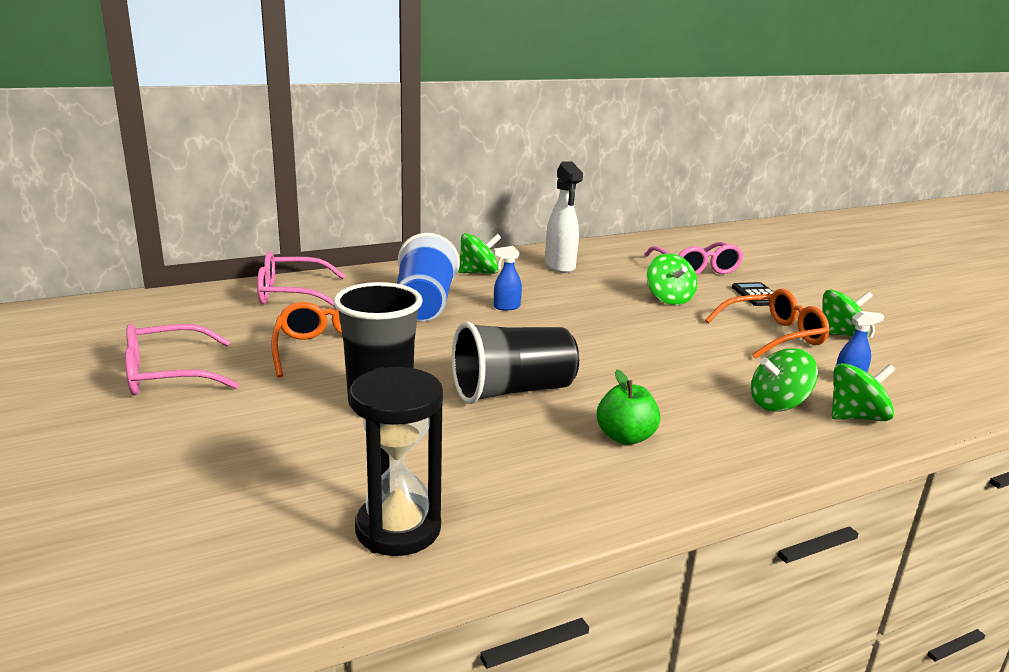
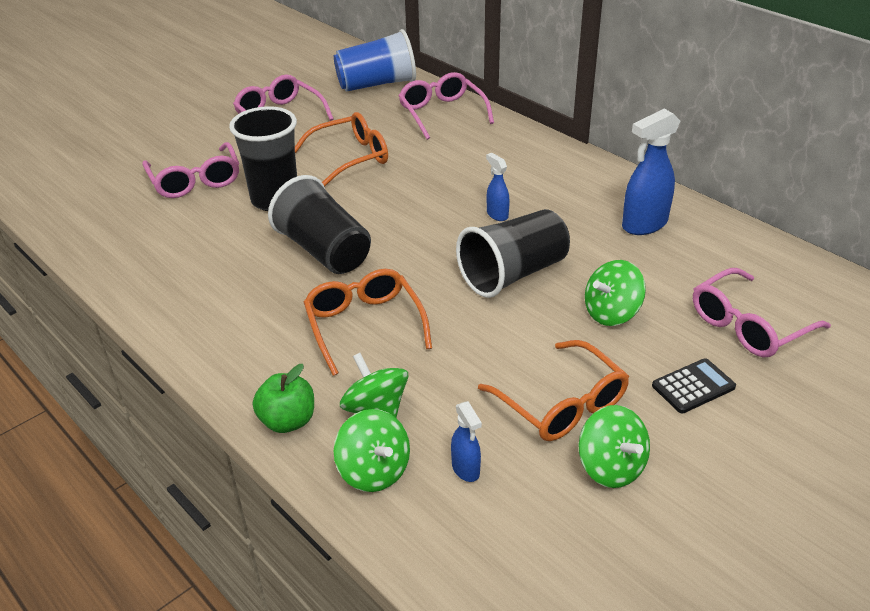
camera: 75 degrees right, 15 degrees up
black hourglass [350,367,443,556] -> none
blue cup [397,233,460,322] -> blue cup moved to [334,29,416,92]
green spinning top [458,233,501,274] -> none
white spray bottle [545,161,583,273] -> blue spray bottle [622,109,680,235]
green apple [597,370,660,445] -> green apple moved to [253,364,314,433]
none -> pink glasses [142,142,239,198]
none -> orange glasses [304,269,432,376]
none -> black cup [456,209,570,298]

